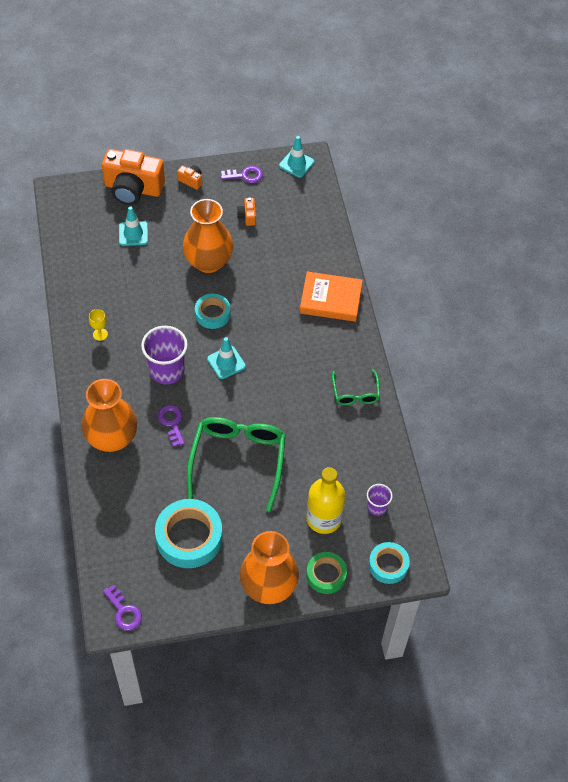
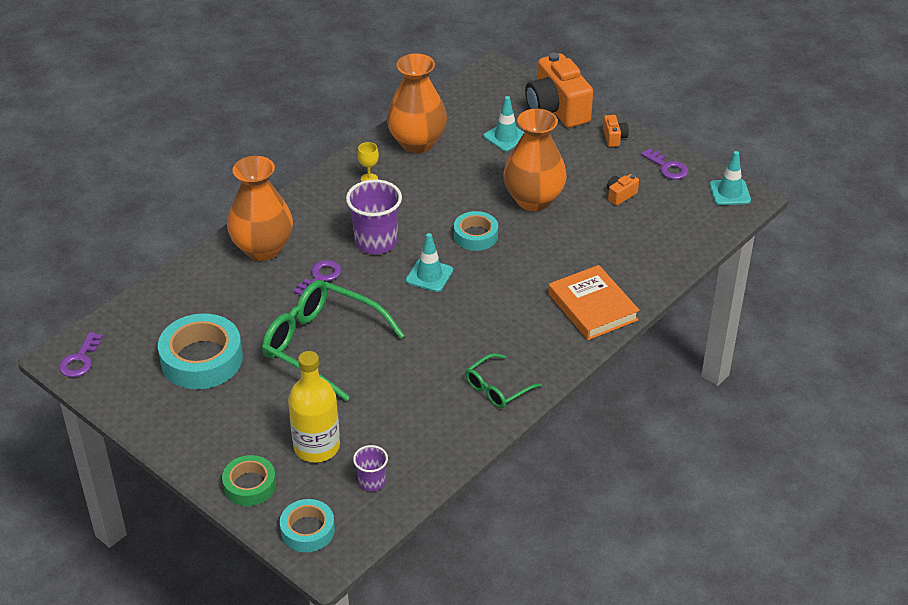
camera: 55 degrees right, 15 degrees down
green glasses [187,417,286,512] -> green glasses turned 120 degrees counterclockwise [262,280,405,401]
orange vase [240,531,299,604] -> orange vase moved to [387,53,447,153]

